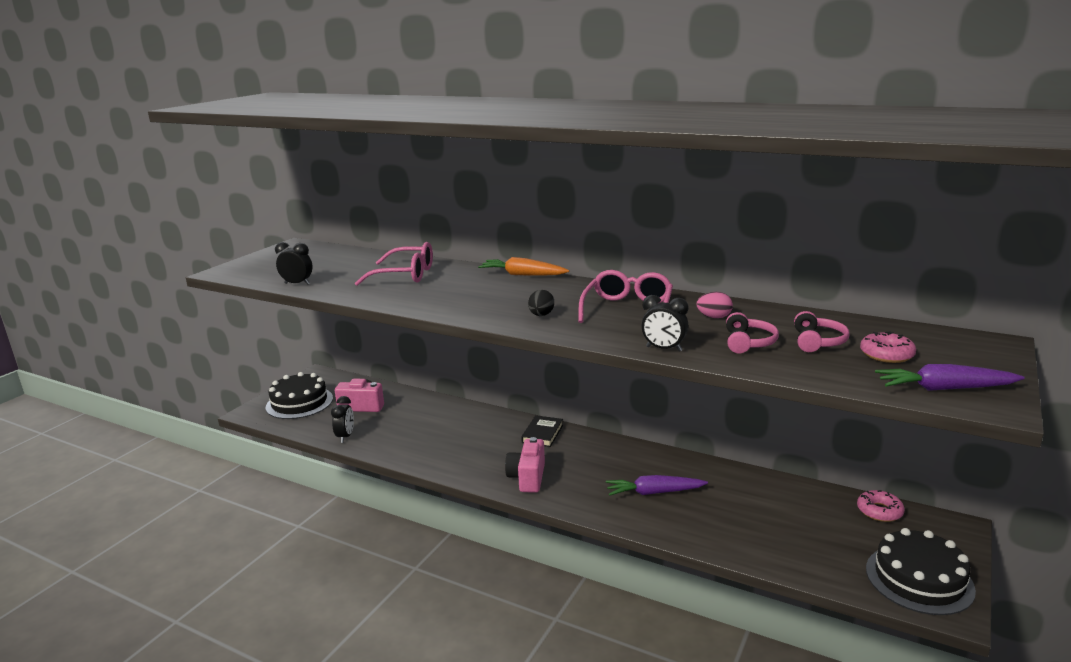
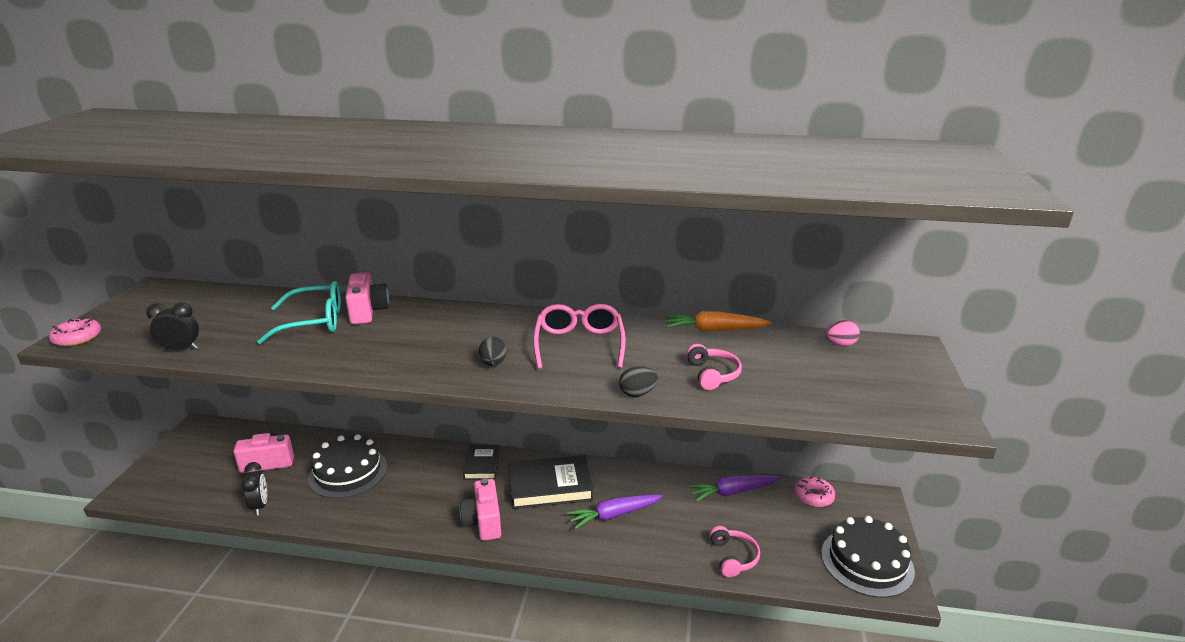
camera: 20 degrees left, 5 degrees up
black cake [266,372,333,419] -> black cake moved to [308,434,387,499]
pink glasses [355,242,433,286] -> turquoise glasses [257,281,341,344]
orange carrot [478,257,569,276] -> orange carrot moved to [665,311,772,332]
black clock [641,295,689,352] -> black egg [619,366,658,397]
pink egg [696,292,733,318] -> pink egg moved to [825,320,860,346]
pink headphones [794,311,849,352] -> pink headphones moved to [709,526,760,577]
pink donut [860,331,916,363] -> pink donut moved to [49,317,101,346]
purple carrot [875,364,1025,391] -> purple carrot moved to [688,475,780,502]
none -> pink camera [345,272,389,325]
none -> black book [509,455,593,509]

